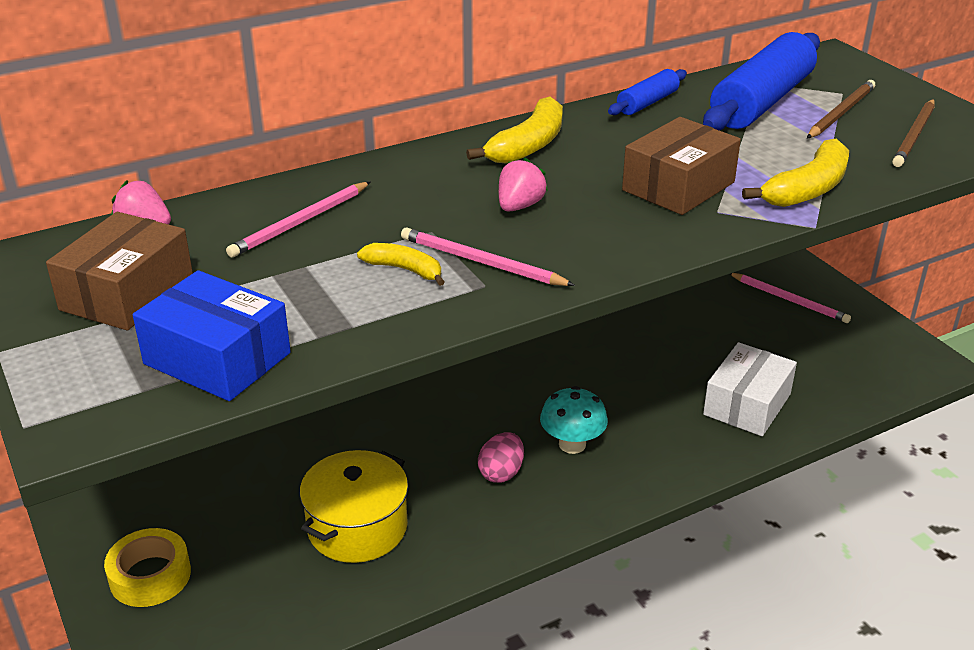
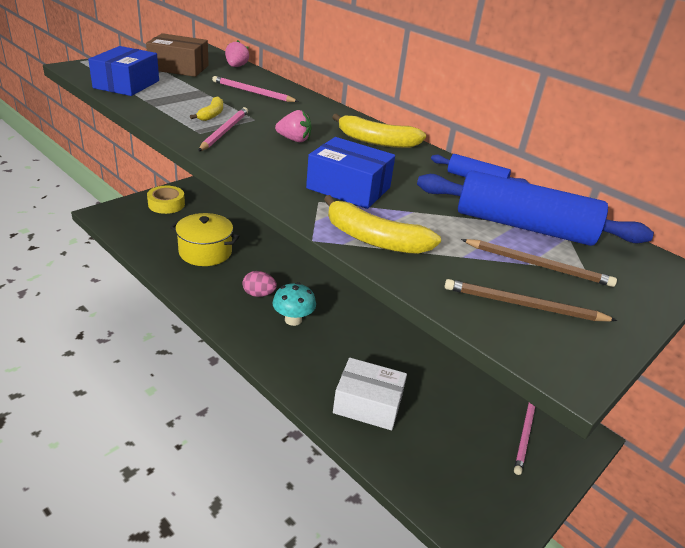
camera: 70 degrees right, 0 degrees up
brown box [622,117,741,215] -> blue box [306,137,395,209]

